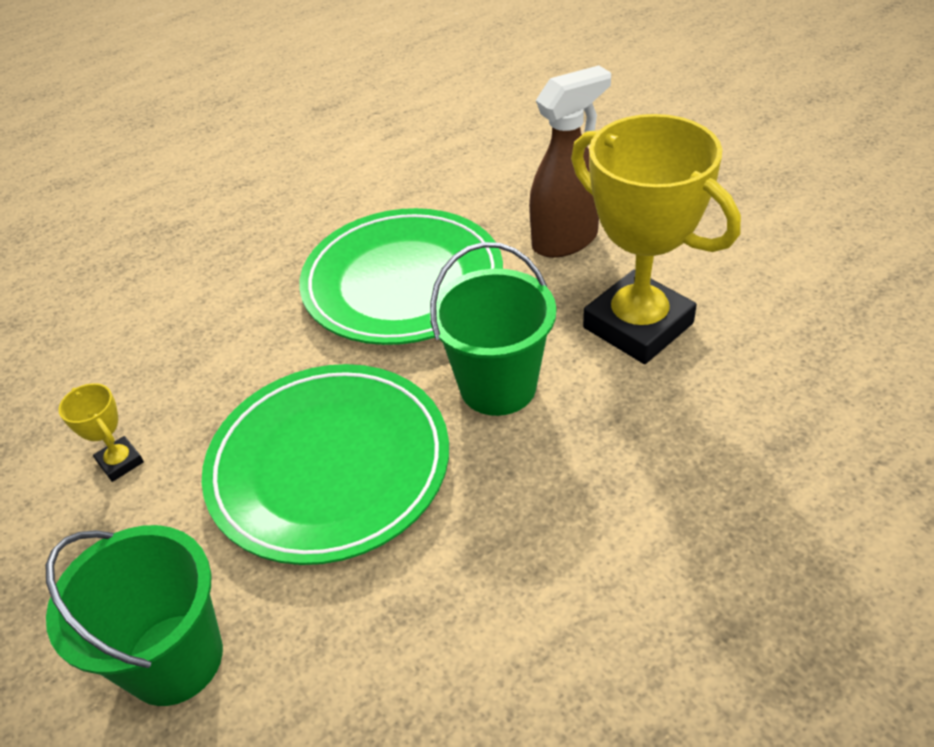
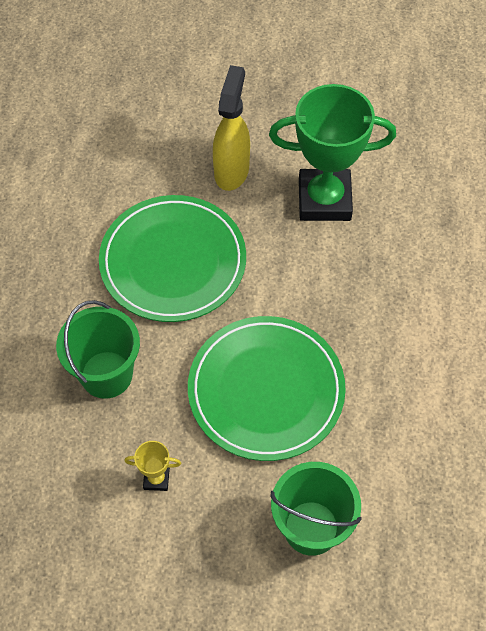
camera: 50 degrees left, 15 degrees up
green bucket [430,242,556,416] -> green bucket moved to [56,300,140,399]
brown spray bottle [529,65,611,258] -> yellow spray bottle [213,65,250,191]
yellow trophy [571,114,741,364] -> green trophy [269,84,396,221]

